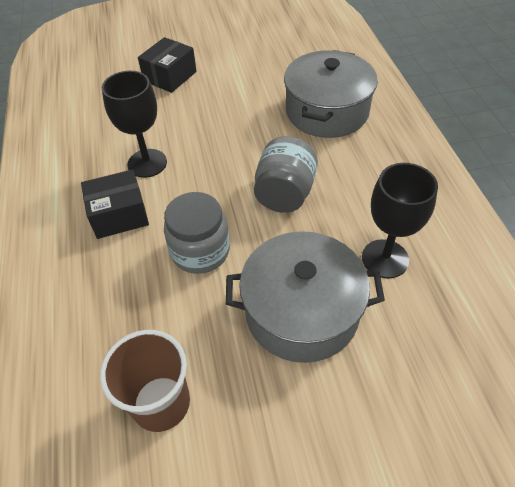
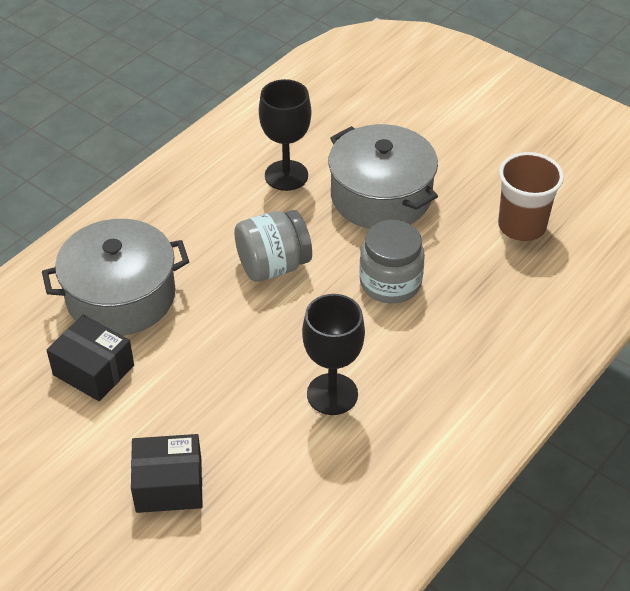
camera: 130 degrees left, 5 degrees down
black box [81,169,149,239] -> black box moved to [46,315,134,401]

